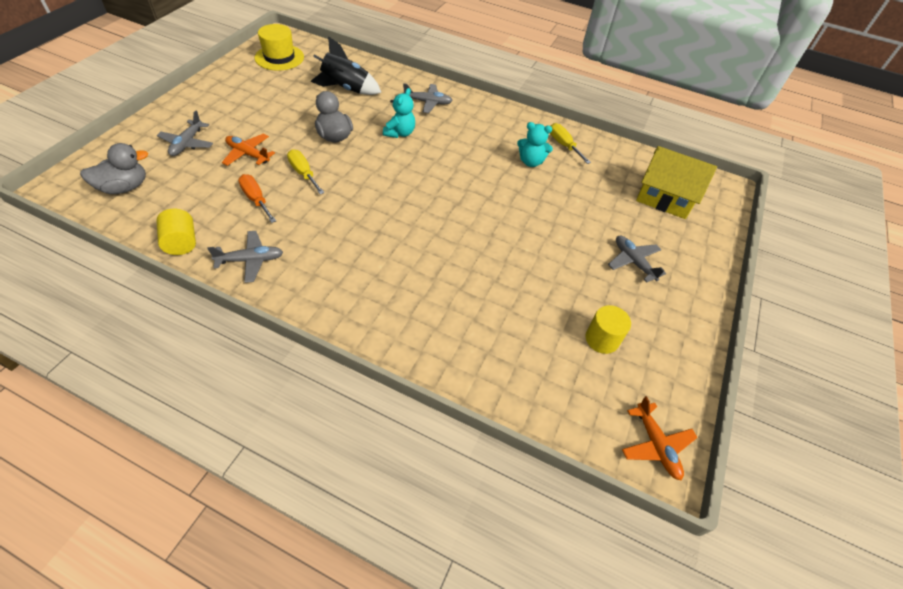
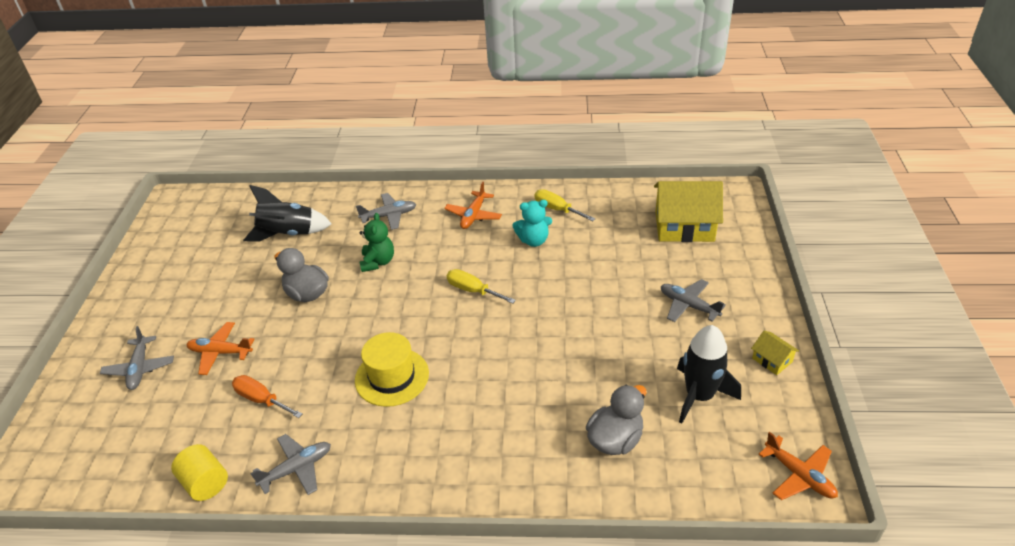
camera: 15 degrees left, 10 degrees down
grey duck [80,143,149,194] -> grey duck moved to [586,385,646,455]
yellow hat [255,24,304,71] -> yellow hat moved to [355,332,429,407]
yellow screwdriver [287,149,325,195] -> yellow screwdriver moved to [447,269,516,304]
turquoise teddy bear [383,88,415,138] -> green teddy bear [359,213,394,272]
yellow cylinder [585,305,631,354] -> black rocket [677,325,741,424]
none -> orange plane [444,182,502,229]
none -> yellow house [751,330,799,375]

